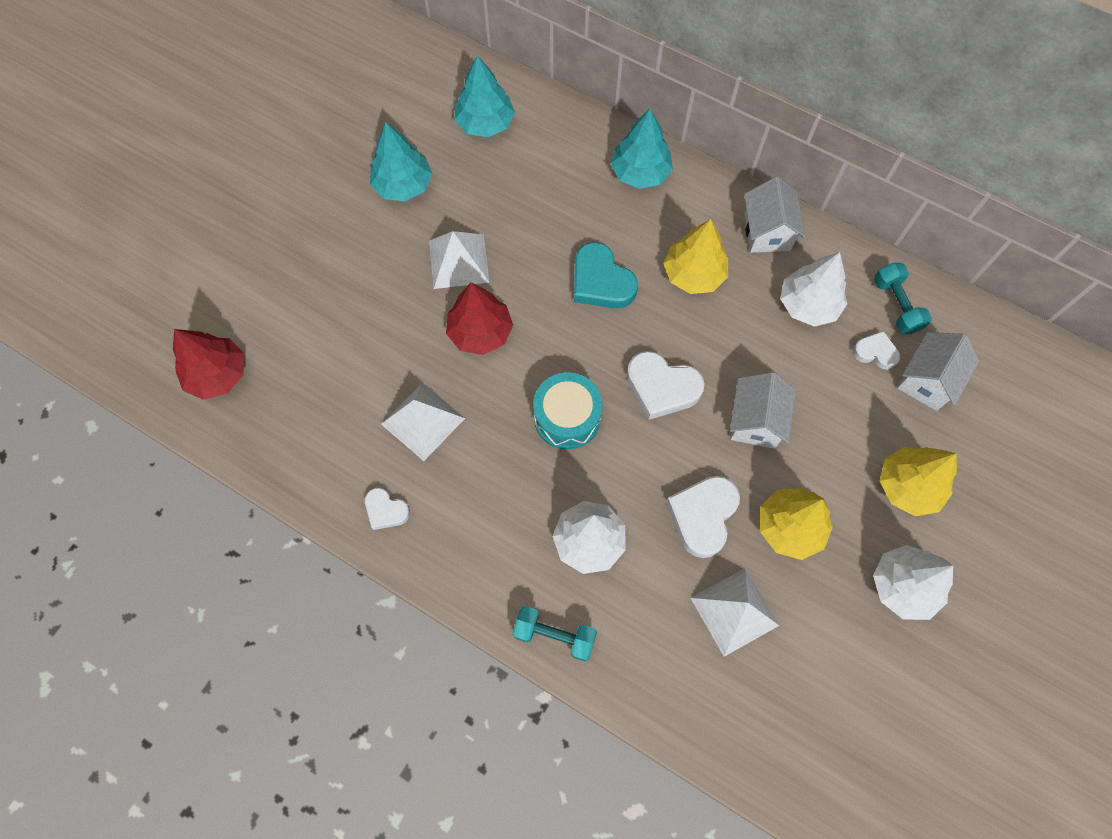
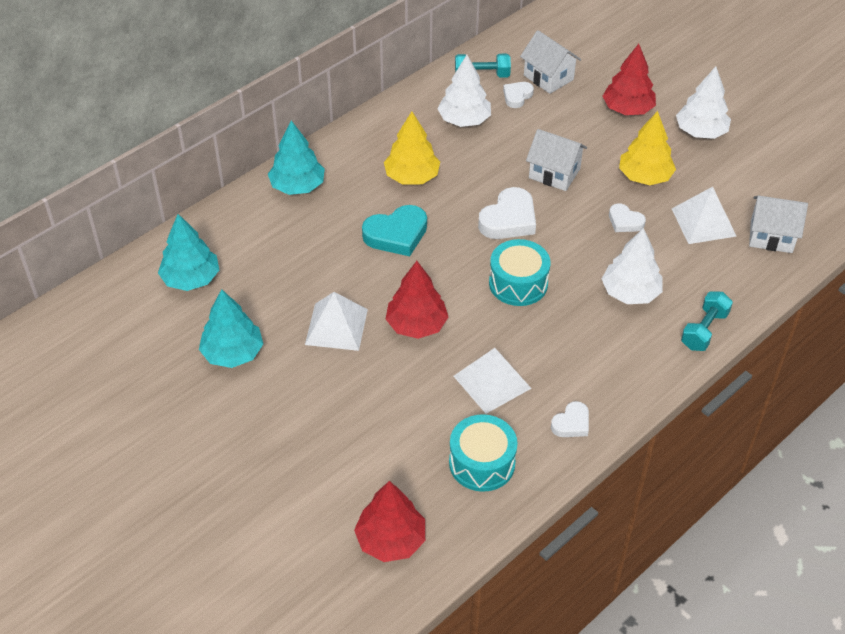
camera: 75 degrees left, 20 degrees down
white heart [666,476,740,558] -> white heart [609,203,646,232], size x0.58
white house [744,177,805,253] -> white house moved to [749,195,808,253]
yellow tree [880,447,957,516] -> red tree [602,44,656,115]
none -> turquoise drum [449,414,517,492]

